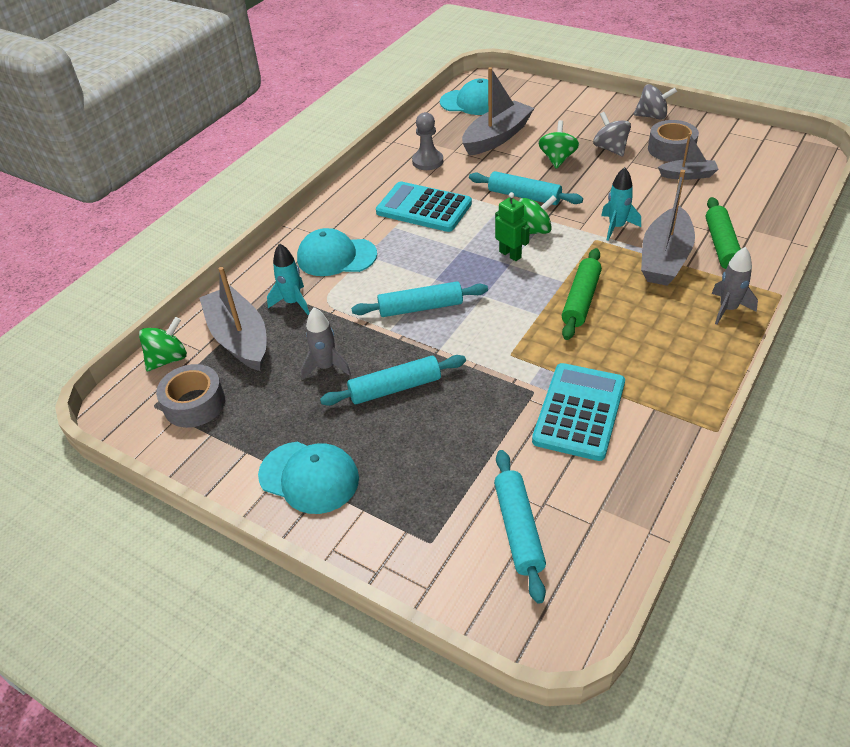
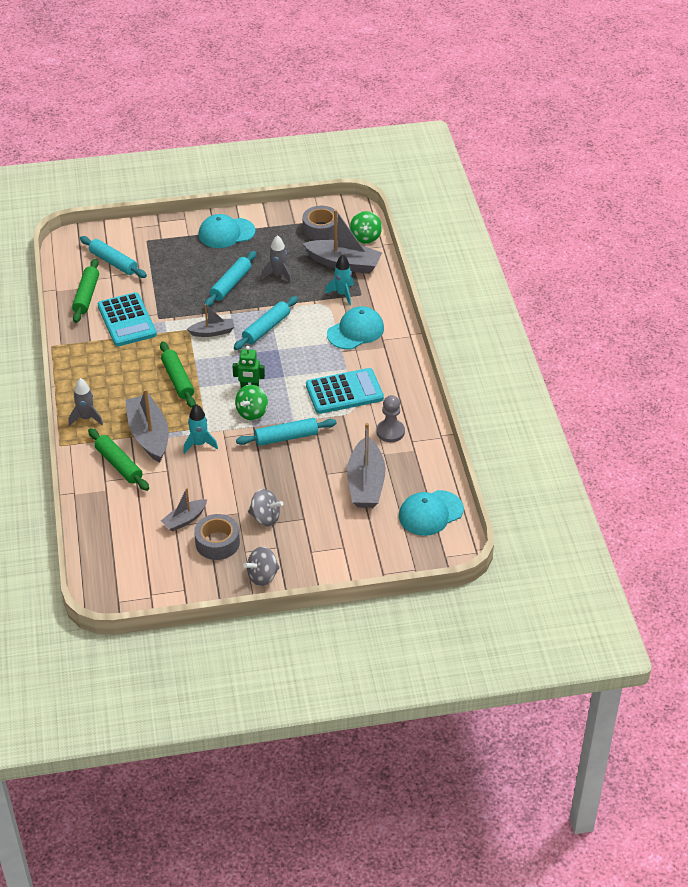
camera: 135 degrees right, 0 degrees up
green spinning top [538,120,579,169] -> none
none -> green rolling pin [72,259,99,323]
none -> grey boat [187,304,234,337]

